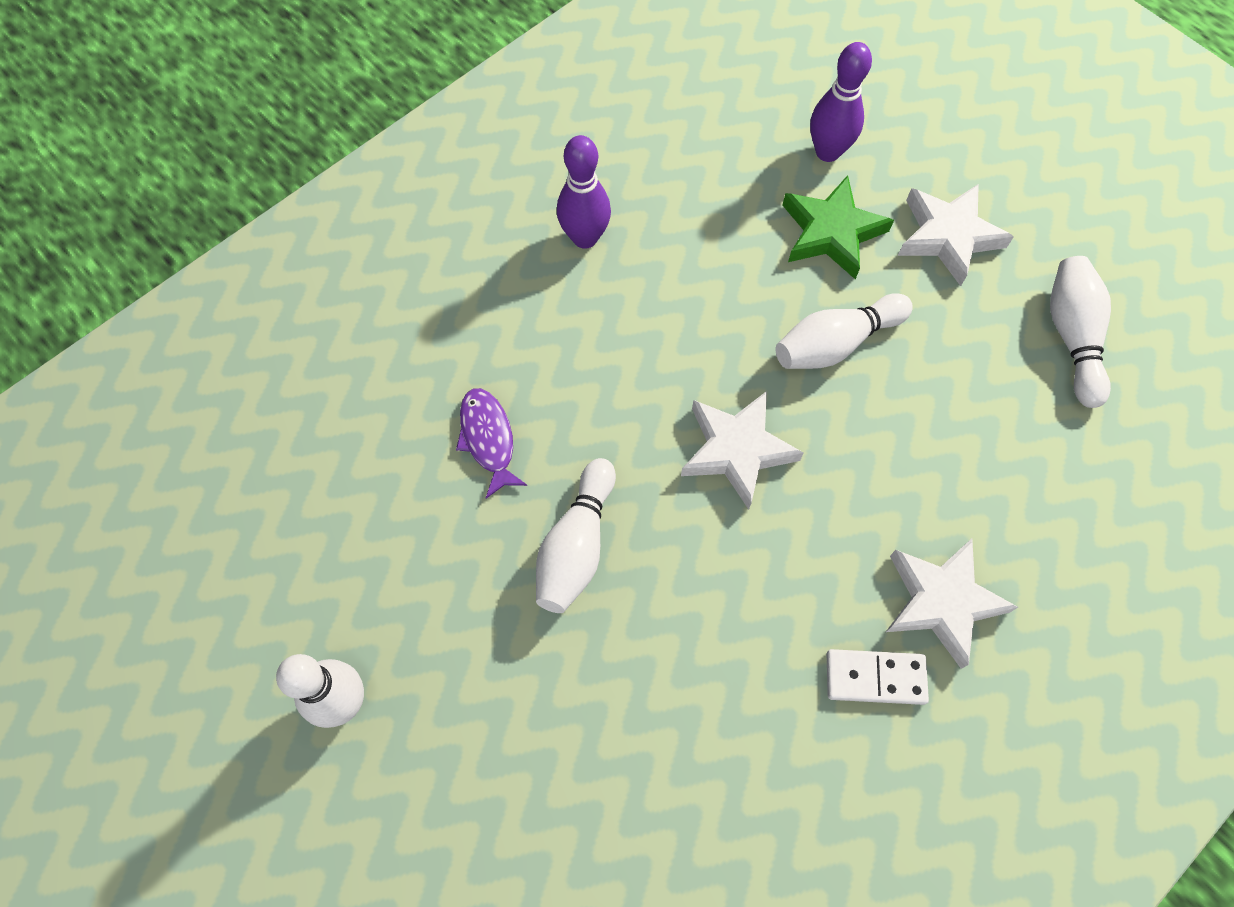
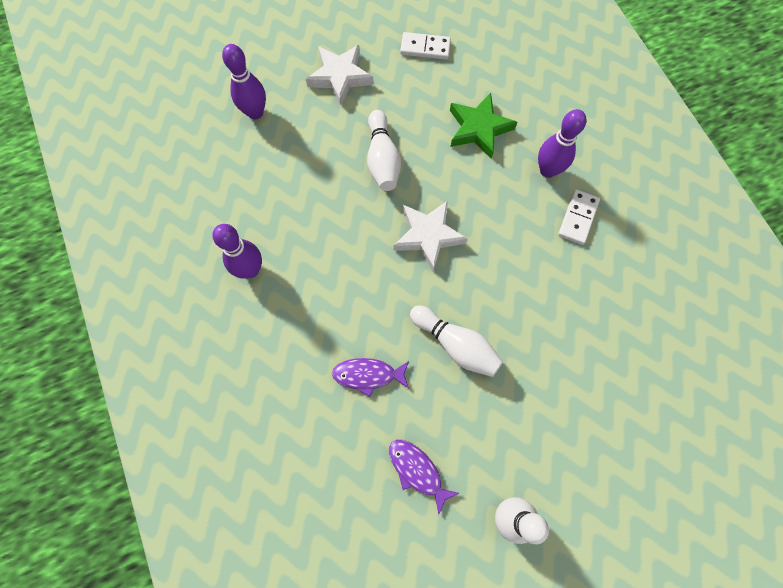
camera: 70 degrees left, 5 degrees up
green star [783,175,894,279] -> green star moved to [450,93,517,159]
white star [886,539,1018,669] -> purple bowling pin [538,109,586,178]
white bowling pin [1050,256,1111,408] -> white domino [400,32,451,60]
none -> purple fish [389,440,459,515]

